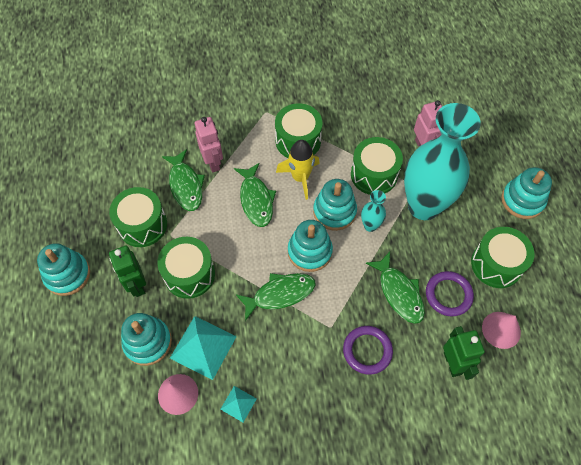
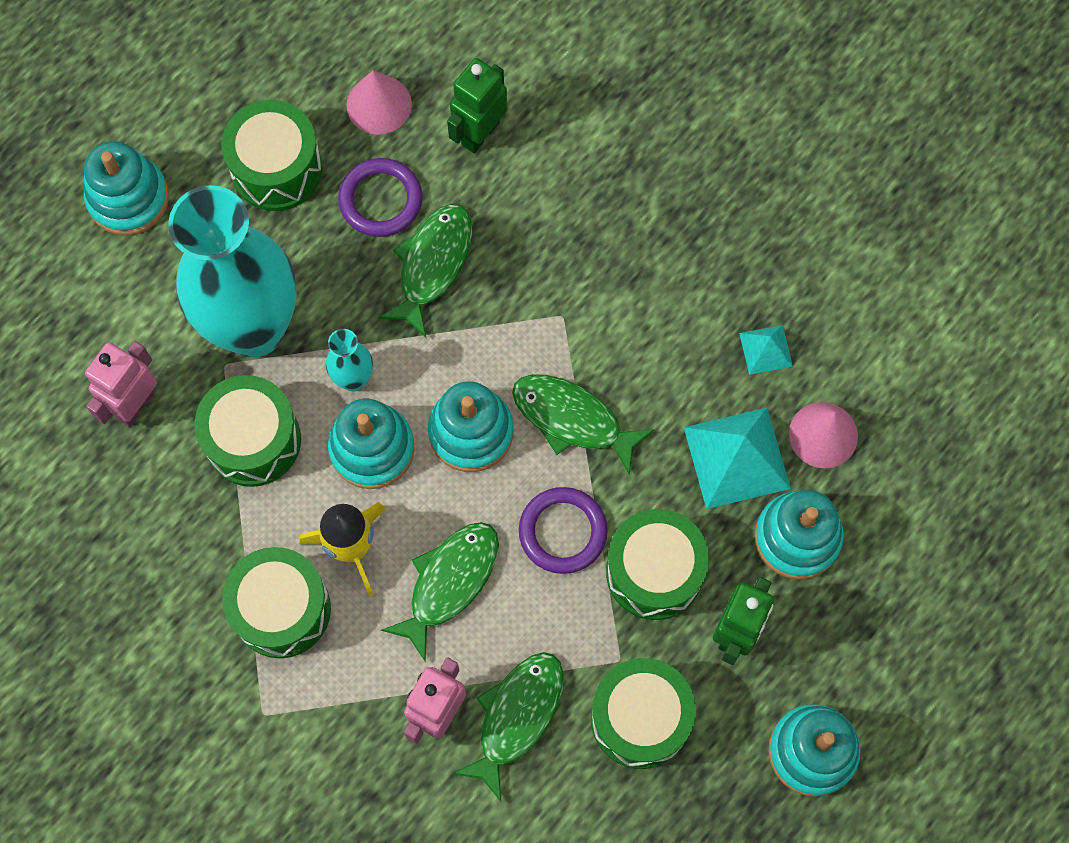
camera: 130 degrees left, 10 degrees up
purple ring [343,326,393,375] -> purple ring moved to [519,487,608,574]

